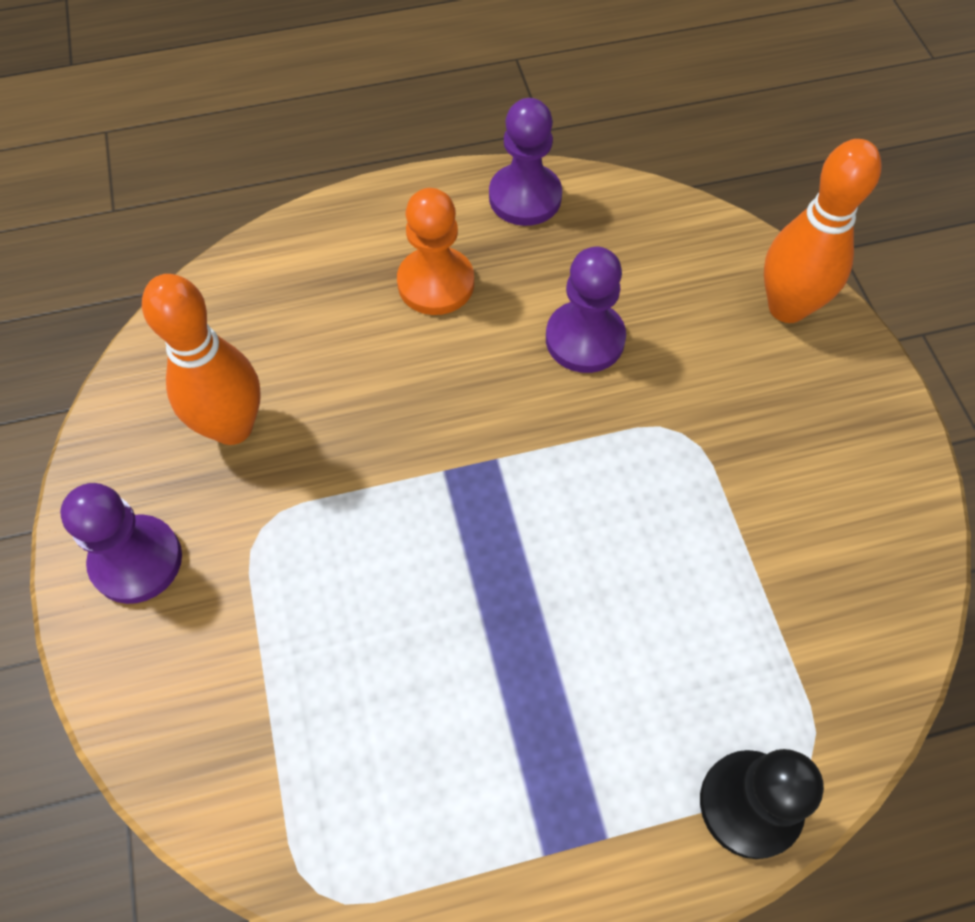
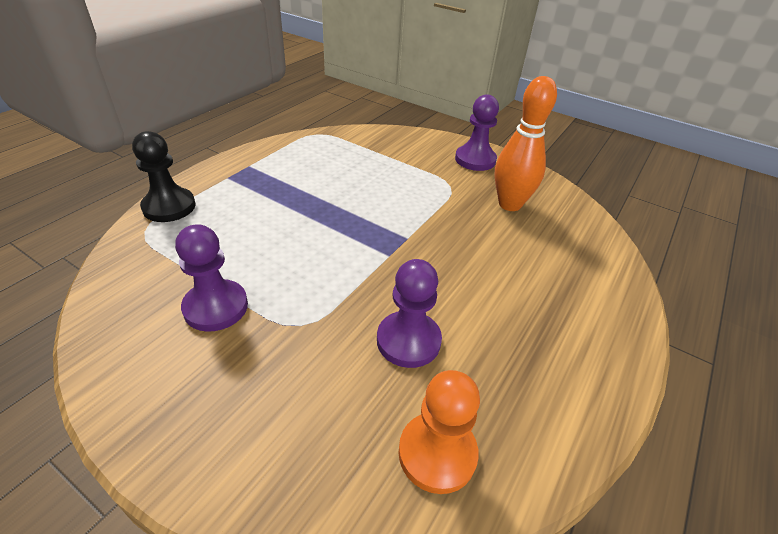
camera: 135 degrees right, 20 degrees down
orange pawn [397,188,474,315] -> orange pawn moved to [398,370,480,494]
purple pawn [489,98,562,226] -> purple pawn moved to [175,224,248,332]
orange bowling pin [764,139,882,323] -> none

